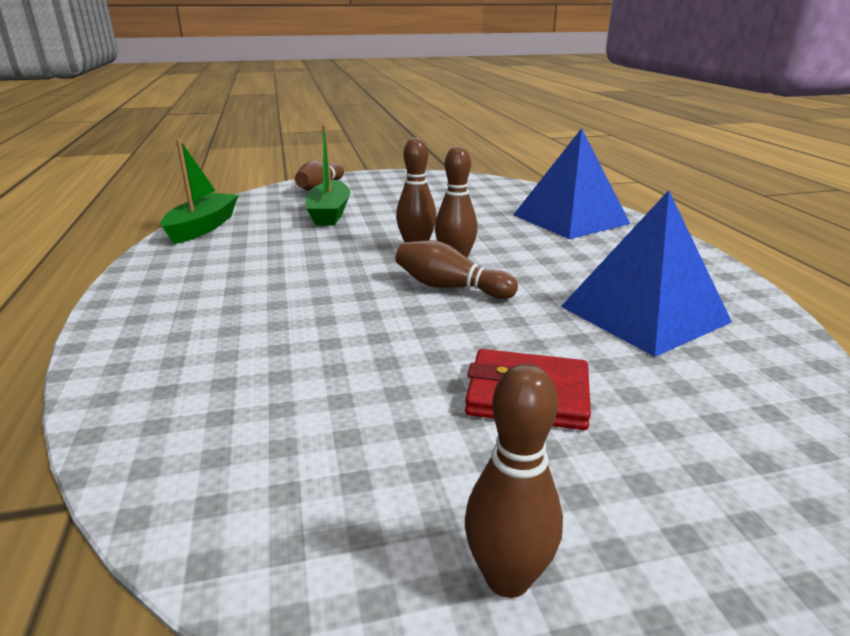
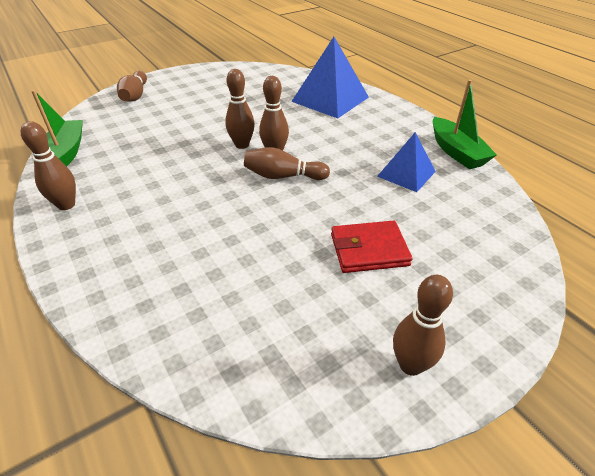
camera: 20 degrees left, 15 degrees up
green boat [306,125,351,226] -> green boat moved to [433,79,497,169]
blue pyramid [561,190,732,357] -> blue pyramid [377,132,436,192], size x0.61
none -> brown bowling pin [21,121,76,210]

